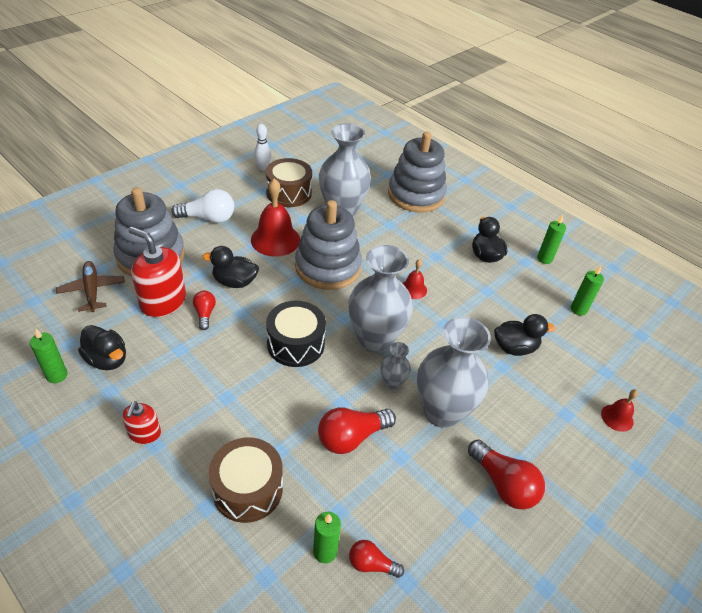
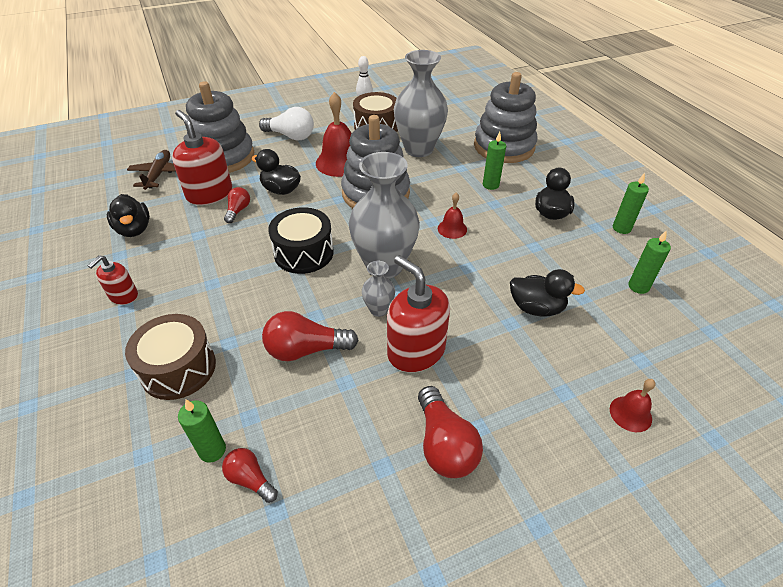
camera: 25 degrees right, 0 degrees up
green candle [30,329,68,383] -> green candle moved to [483,131,506,190]
grey vase [417,317,491,428] -> red soap dispenser [387,255,450,373]

